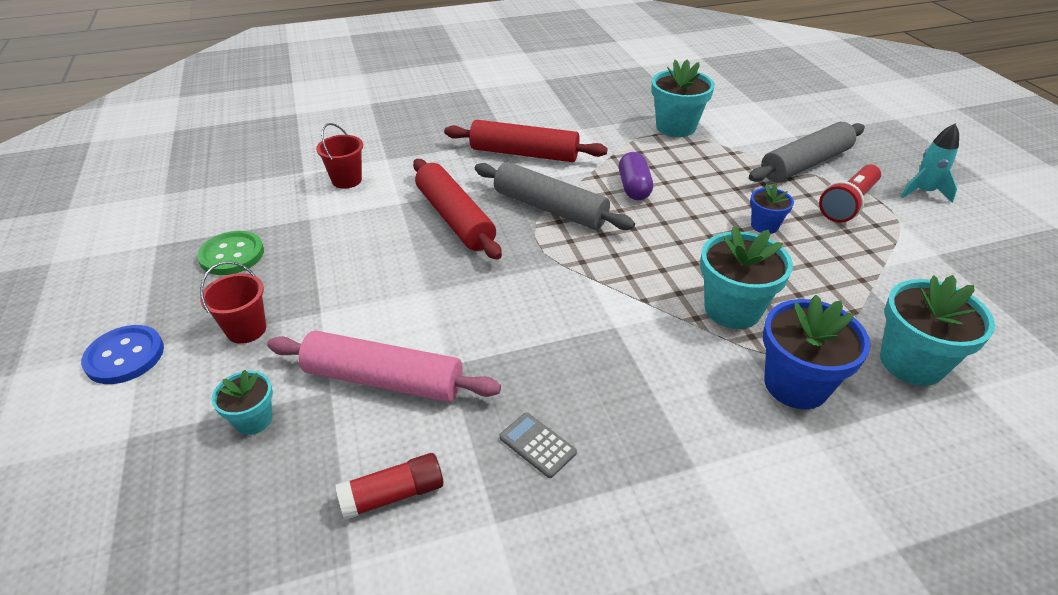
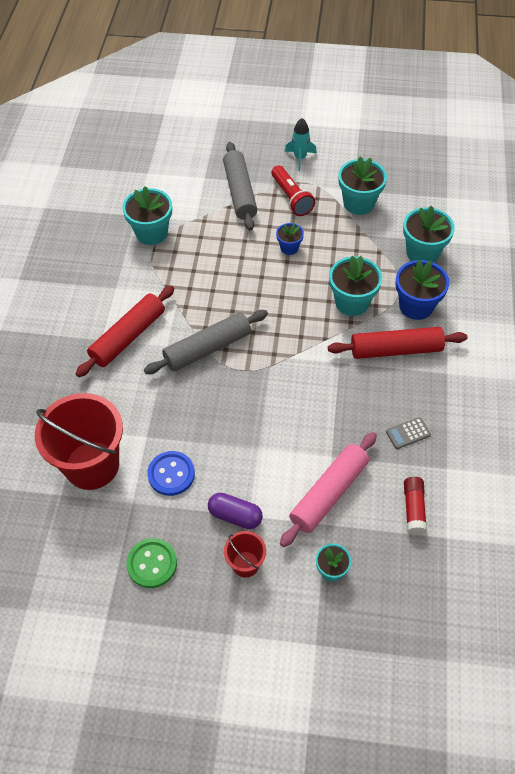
camera: 65 degrees left, 15 degrees up
blue button [81,325,164,384] -> blue button moved to [147,451,195,496]
red bucket [316,123,363,189] -> red bucket [35,393,123,490], size x2.12
red rolling pin [413,159,502,260] -> red rolling pin moved to [328,327,468,359]
purple capsule [619,152,653,200] -> purple capsule moved to [208,493,263,529]
none -> turquoise flower pot [338,156,387,215]

